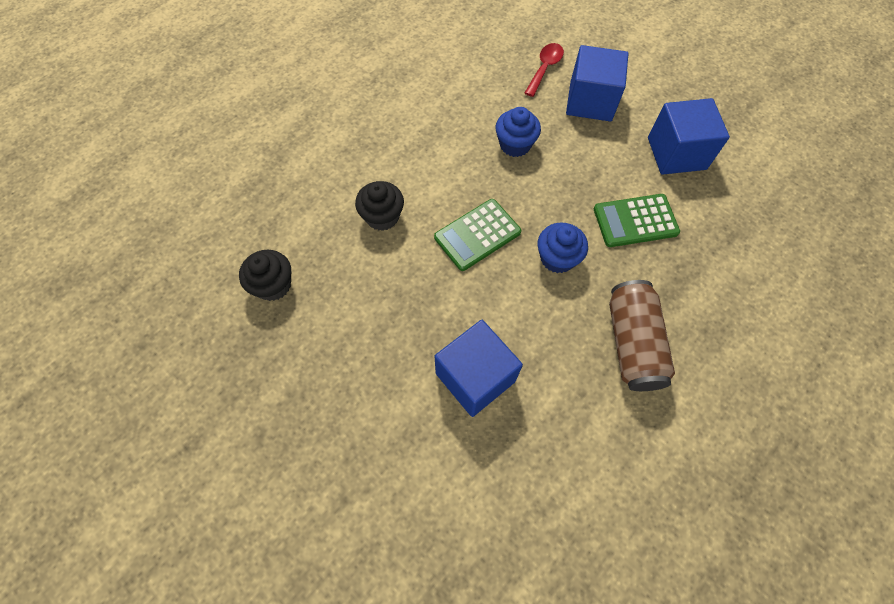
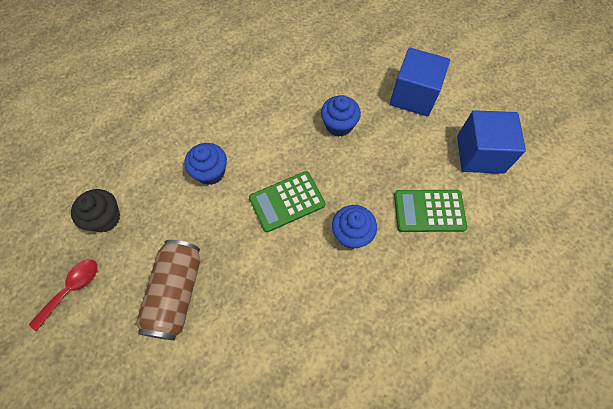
camera: 10 degrees right, 0 degrees up
black cupcake [355,181,404,231] -> blue cupcake [184,143,227,185]
blue cube [435,320,523,417] -> none
red spoon [525,43,564,97] -> red spoon moved to [29,259,98,331]
brown can [609,280,675,391] -> brown can moved to [136,240,200,340]

